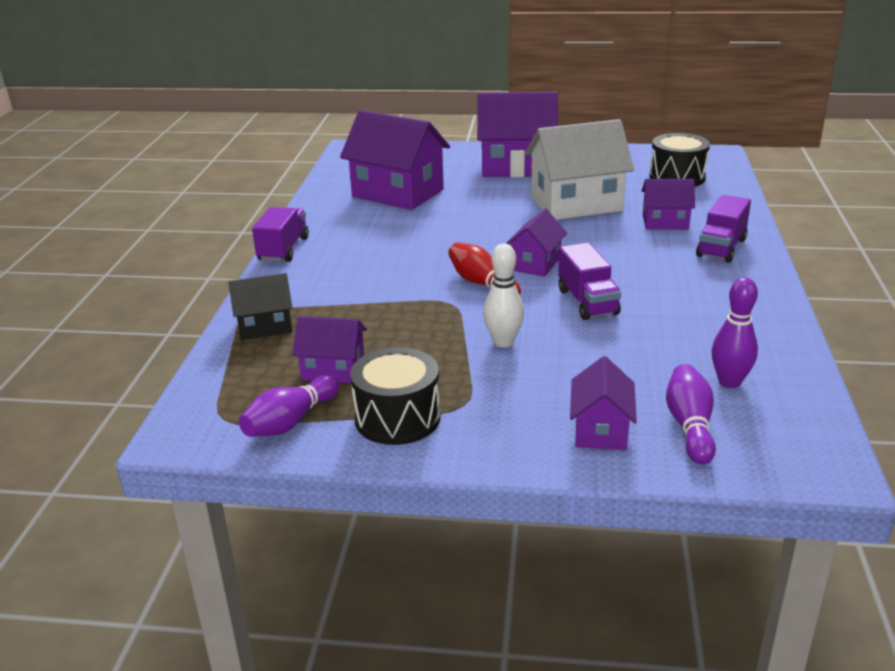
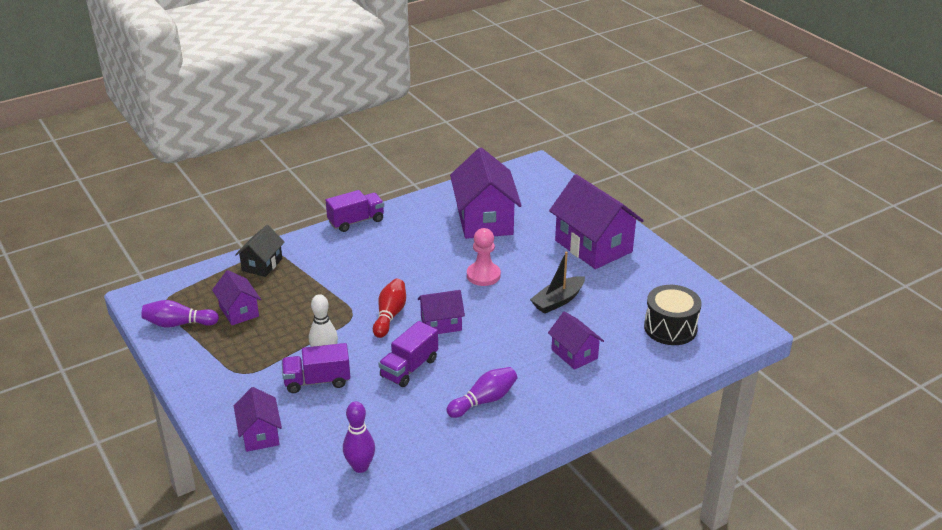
camera: 50 degrees right, 5 degrees up
black house [228,273,293,340] -> black house turned 75 degrees clockwise [235,225,285,277]
black drum [350,347,441,445] -> none
white house [525,119,634,220] -> black boat [530,252,585,314]
purple house [570,356,637,450] -> purple house turned 75 degrees counterclockwise [234,387,282,452]
purple bowling pin [666,364,716,464] -> purple bowling pin moved to [446,367,517,418]
purple truck [696,195,751,263] -> purple truck moved to [282,343,351,393]
none -> pink pawn [467,228,501,286]

